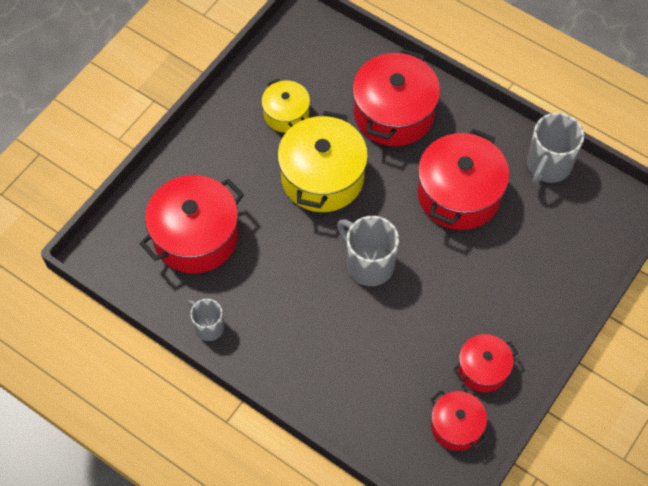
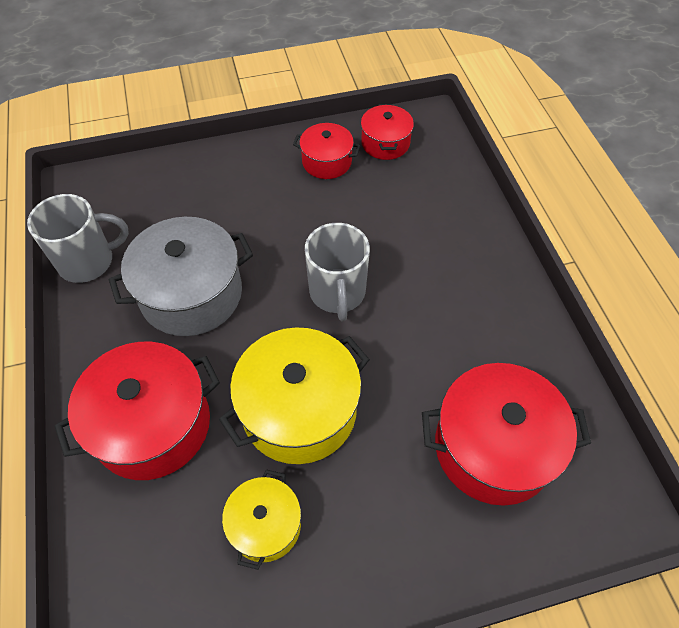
camera: 140 degrees left, 5 degrees down
grey mug [188,299,224,341] -> none
red pot [418,129,509,230] -> grey pot [109,217,253,336]

